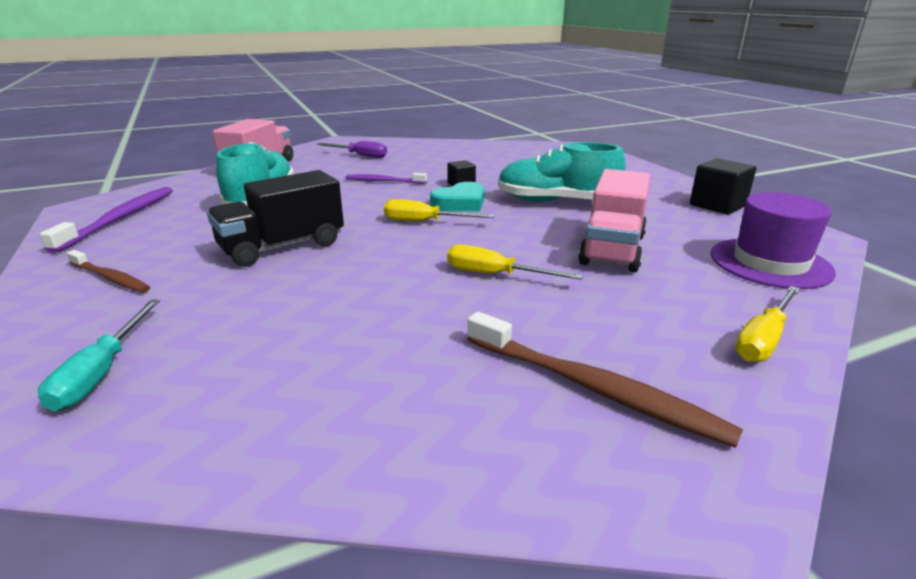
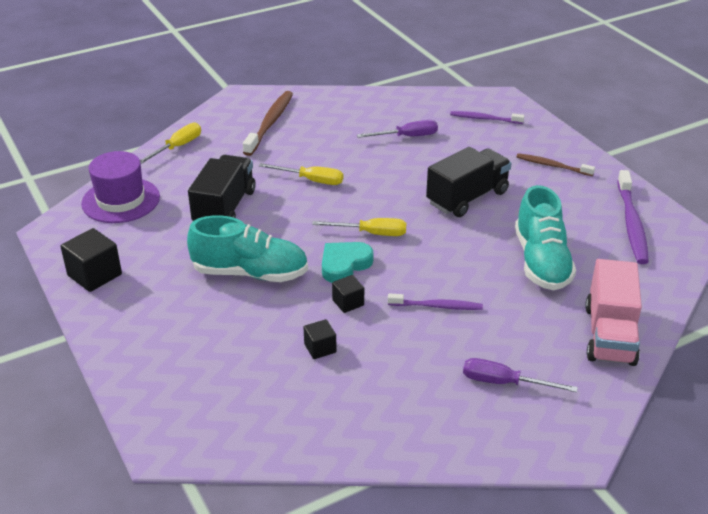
camera: 175 degrees right, 10 degrees up
turquoise screwdriver [38,300,160,411] -> purple toothbrush [450,111,524,124]
brown toothbrush [467,311,743,448] -> brown toothbrush turned 75 degrees clockwise [243,91,293,156]
pink truck [578,169,650,272] -> black truck [188,155,256,221]
none -> black cube [303,319,337,359]
none -> purple screwdriver [357,120,438,138]

